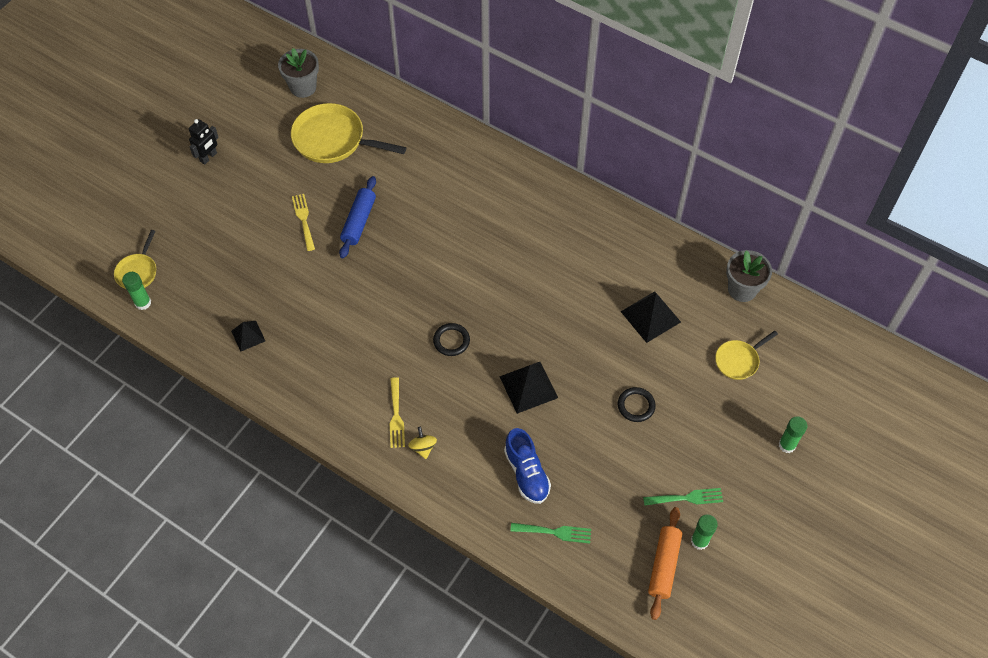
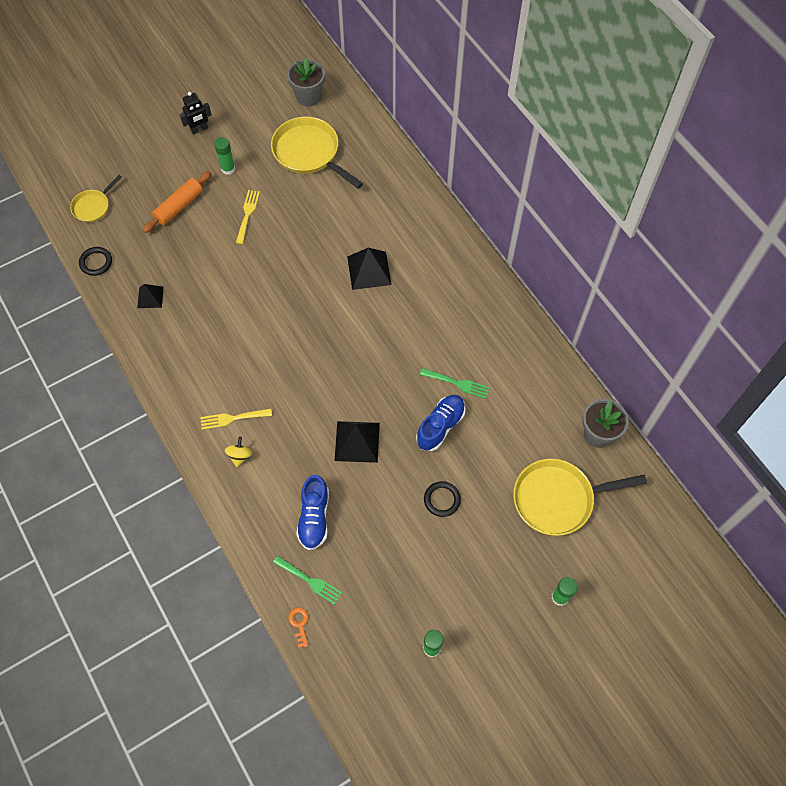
camera: 25 degrees right, 5 degrees up
green glue stick [122,272,151,310] -> green glue stick moved to [214,137,235,175]
blue rolling pin [339,176,376,258] -> none
yellow fork [390,377,405,448] -> yellow fork turned 60 degrees clockwise [200,409,272,430]
black ring [433,323,470,356] -> black ring moved to [79,247,112,276]
black pyramid [620,291,681,343] -> black pyramid moved to [347,248,392,290]
green fork [643,488,723,506] -> green fork moved to [420,368,489,399]
orange rolling pin [648,507,682,620] -> orange rolling pin moved to [143,171,212,233]
yellow pan [715,331,778,380] -> yellow pan [513,459,647,536], size x1.83
none -> orange key [288,607,308,648]
none -> blue shoe [416,395,466,451]

